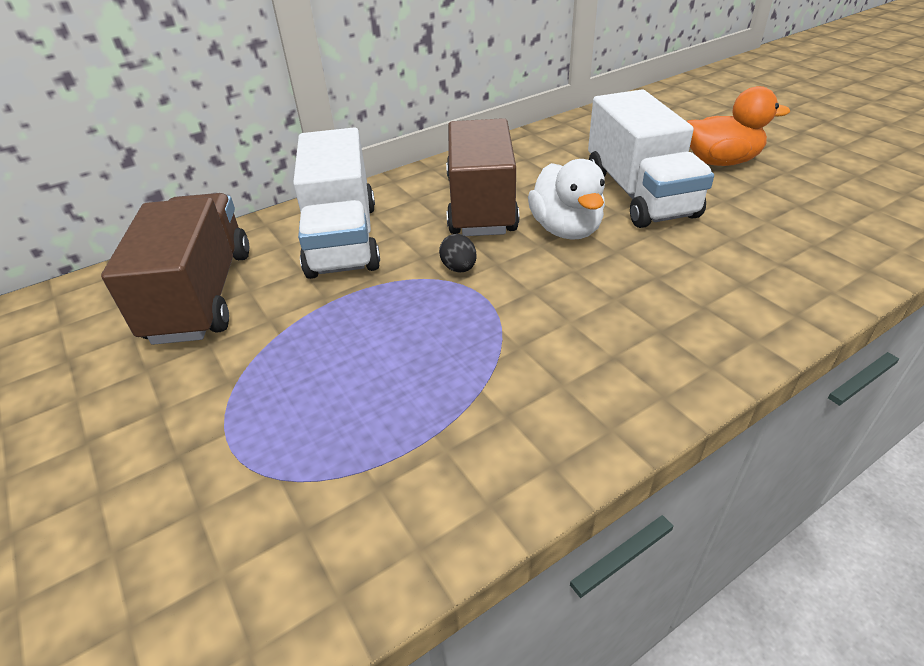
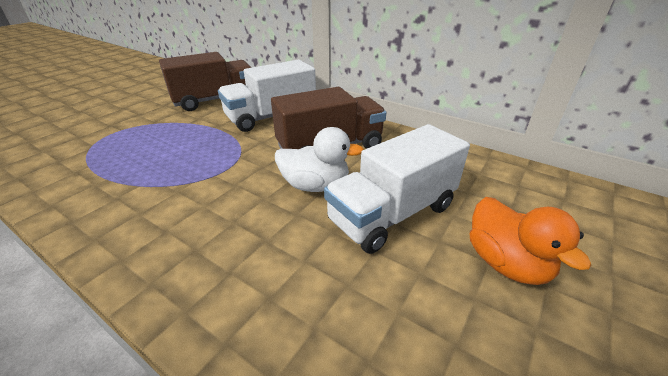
camera: 65 degrees right, 5 degrees down
black egg [439,234,476,273] -> none
white duck [528,159,605,240] -> white duck turned 135 degrees counterclockwise [275,127,364,192]

